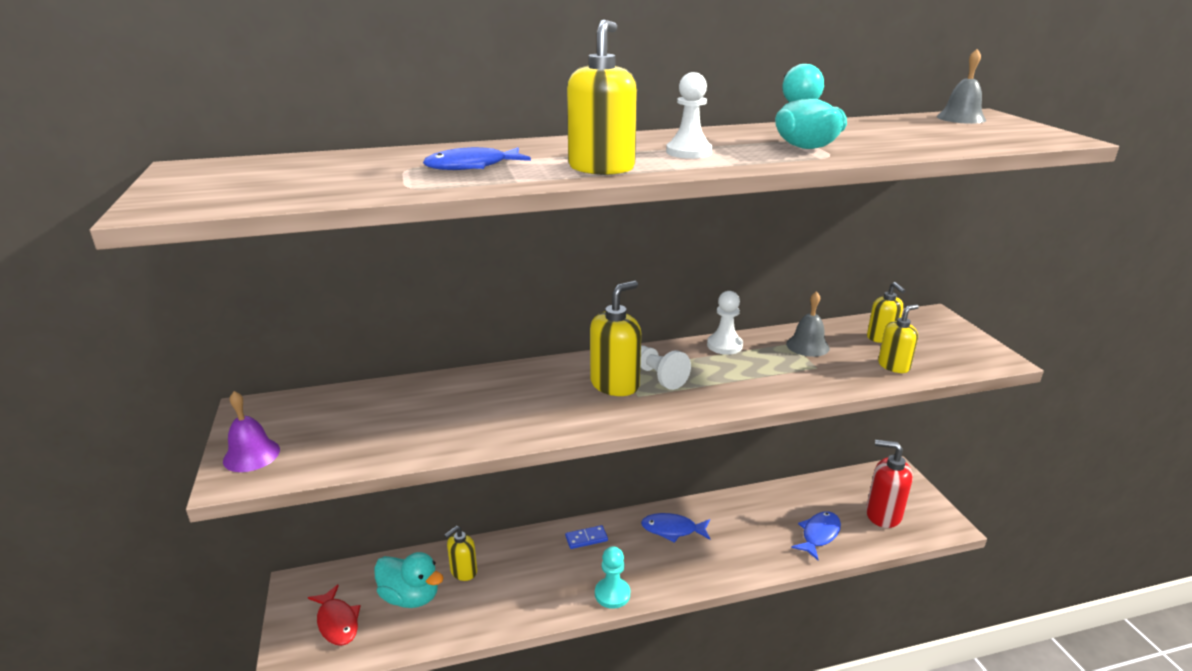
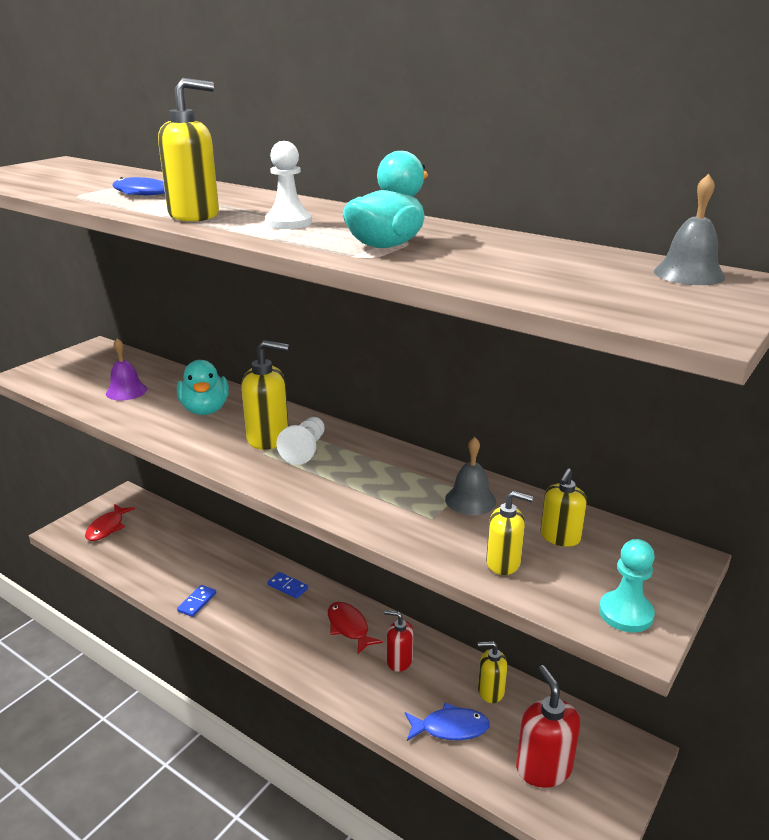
camera: 50 degrees right, 0 degrees up
purple bell [223,391,280,472] -> purple bell moved to [106,338,147,401]
turquoise duck [374,552,444,608] -> turquoise duck moved to [177,360,229,415]
yellow soap dispenser [444,526,477,581] -> yellow soap dispenser moved to [478,641,507,703]
turquoise pawn [595,547,630,609] -> turquoise pawn moved to [599,539,655,632]
blue fish [641,513,710,543] -> red fish [328,602,383,654]
white pawn [707,291,743,355] -> none
none -> blue domino [177,585,216,617]
none -> red soap dispenser [384,610,414,672]

